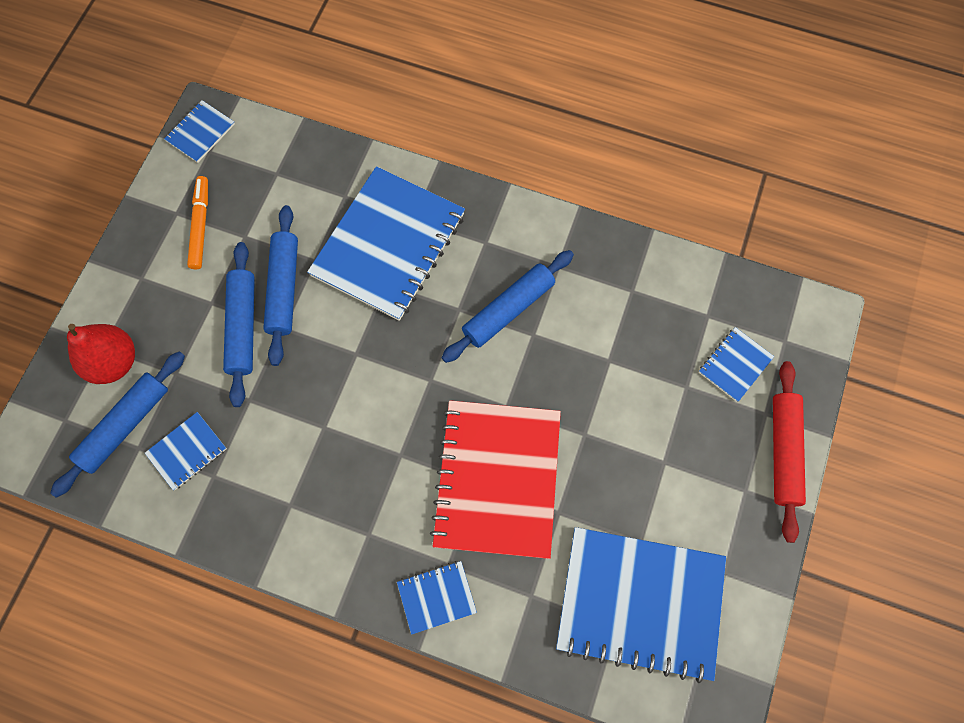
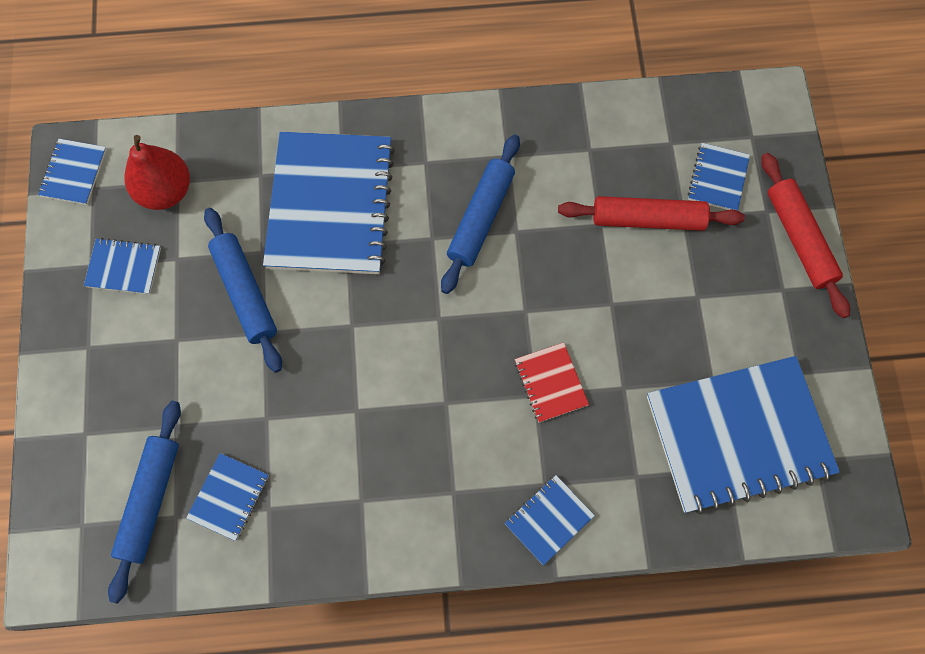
camera: 25 degrees left, 0 degrees up
red pear [67,324,135,384] -> red pear moved to [124,135,190,210]
orange marker [187,176,208,270] -> blue notebook [84,238,161,294]
blue rolling pin [223,242,255,407] -> none
red notebook [430,400,561,559] -> red notebook [515,342,589,423], size x0.44
none -> red rolling pin [558,196,745,231]

